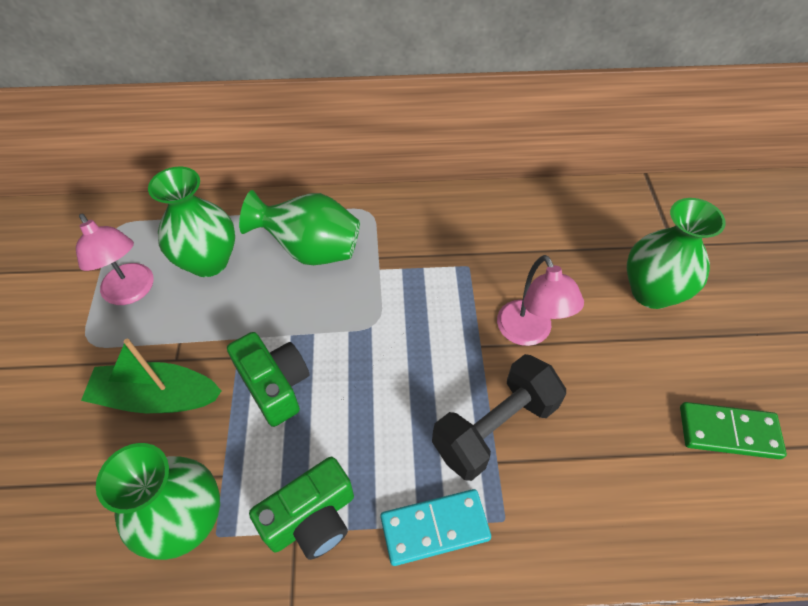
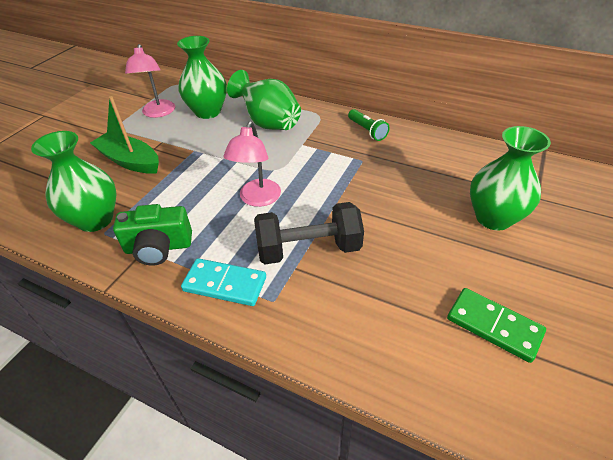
camera: 30 degrees right, 10 degrees down
green camera [227,332,309,427] -> none
pink lamp [497,255,584,346] -> pink lamp moved to [223,121,281,207]
none -> green flashlight [348,109,389,141]

